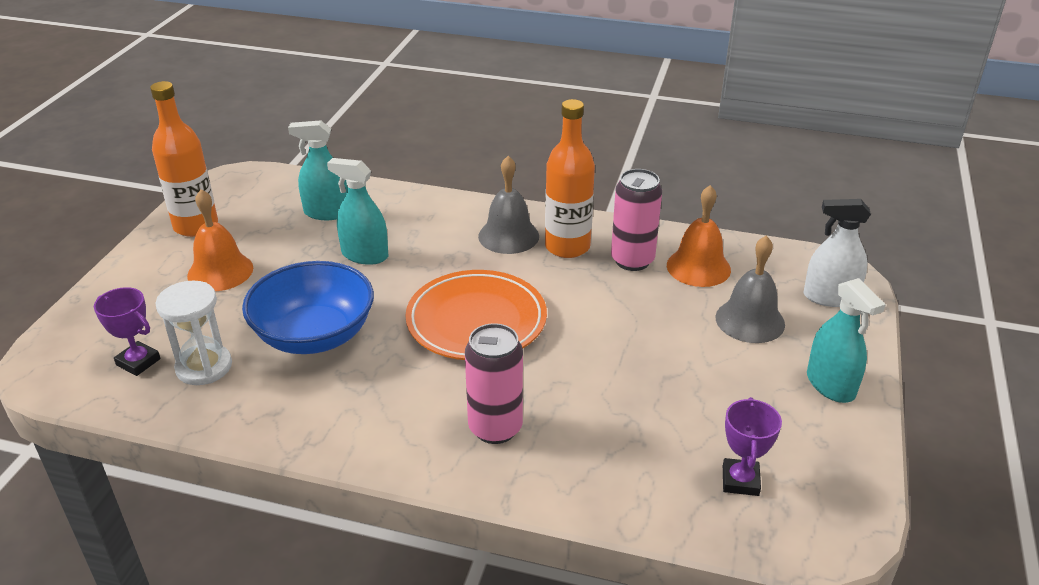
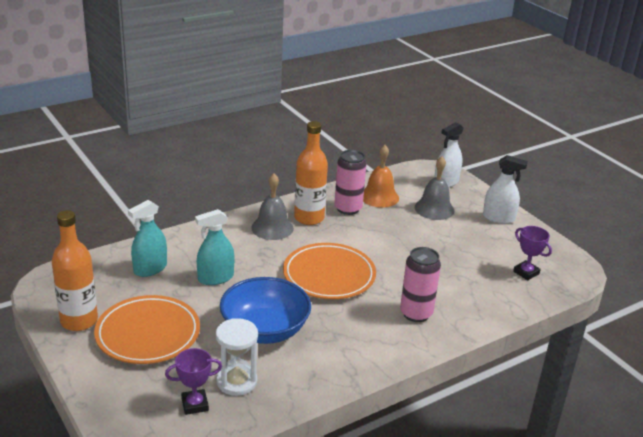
camera: 50 degrees left, 5 degrees down
orange bell [187,189,253,291] -> orange plate [94,295,200,364]
turquoise spray bottle [807,278,886,403] -> white spray bottle [483,155,528,224]

